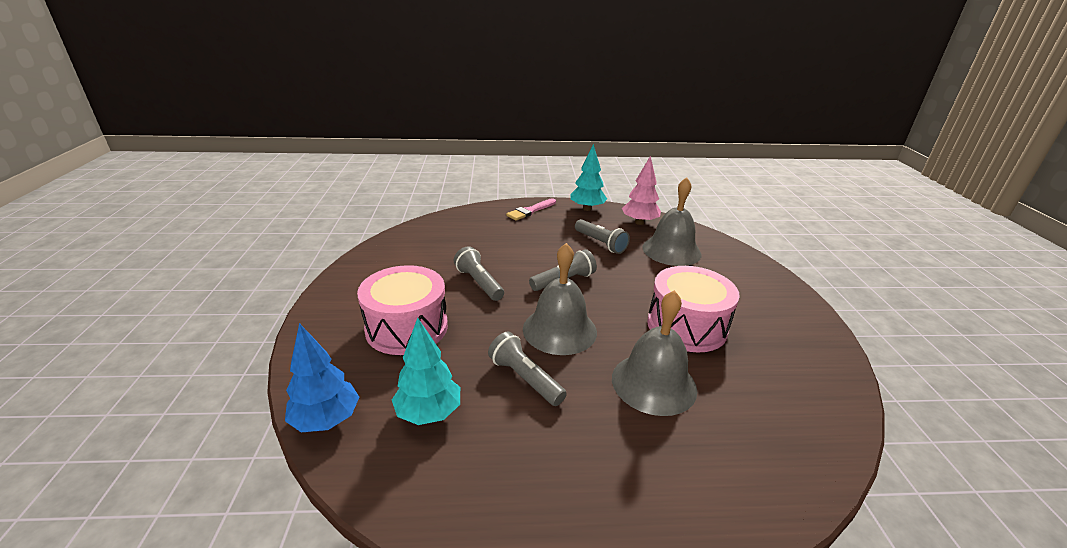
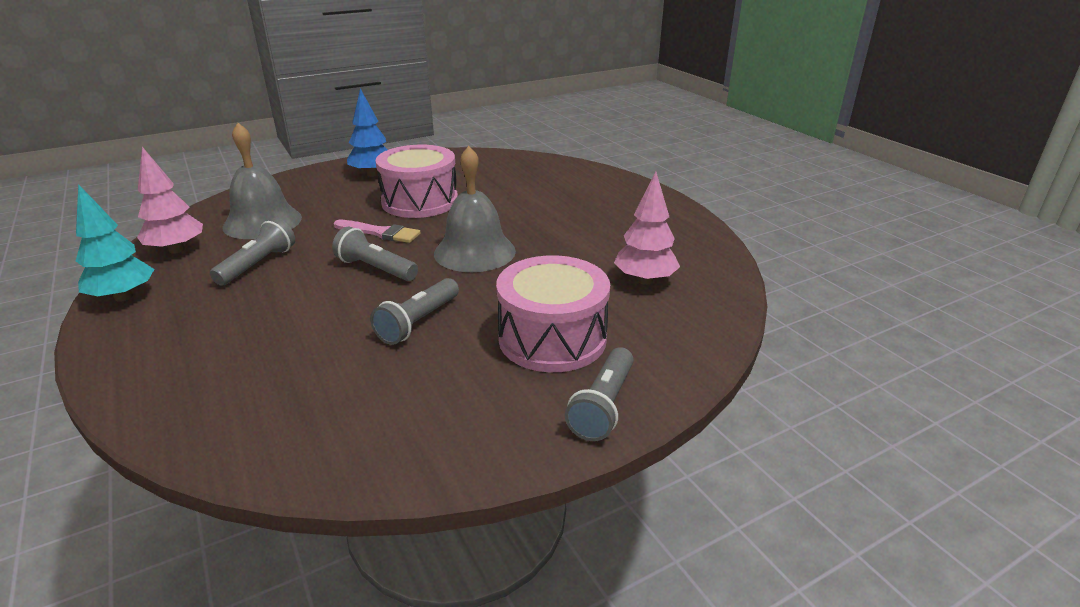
camera: 115 degrees left, 0 degrees up
blue tree [285,323,359,432] -> blue tree moved to [347,88,387,177]
turquoise tree [392,318,460,425] -> pink tree [614,171,680,285]
grey flashlight [488,332,567,406] -> grey flashlight moved to [565,347,634,441]
pink brush [506,198,556,221] -> pink brush moved to [334,220,421,243]
grey bell [612,290,697,416] -> none

